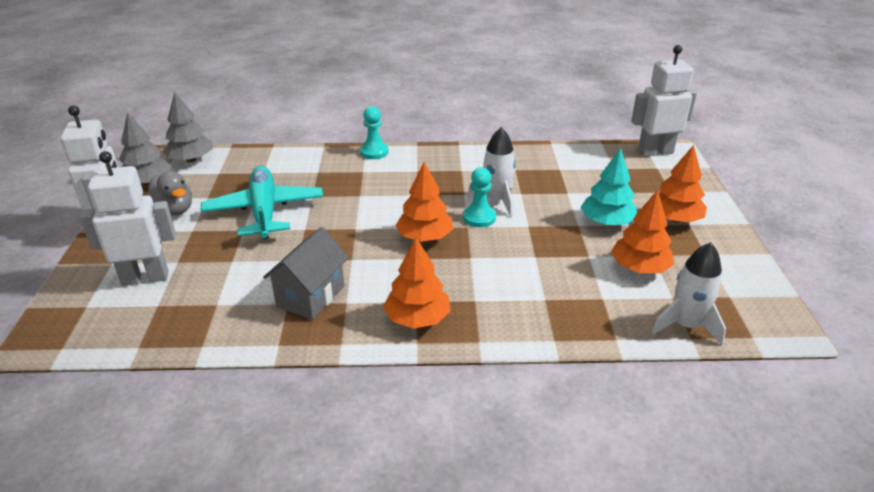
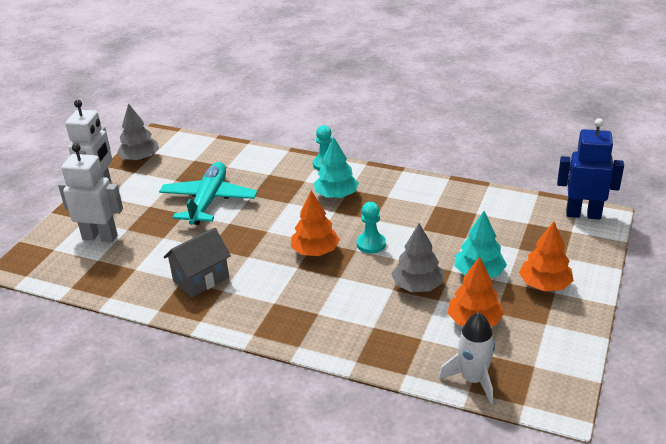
camera: 25 degrees right, 0 degrees up
grey duck [145,171,192,216] -> none
grey tree [163,92,213,162] -> grey tree moved to [391,223,444,292]
orange tree [383,238,451,329] -> none
white rocket [467,127,516,217] -> none
white robot [631,45,697,157] -> blue robot [557,118,624,220]
none -> turquoise tree [314,137,359,198]

